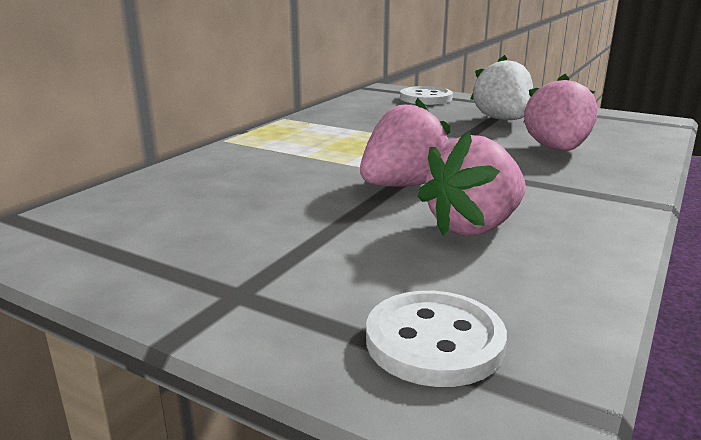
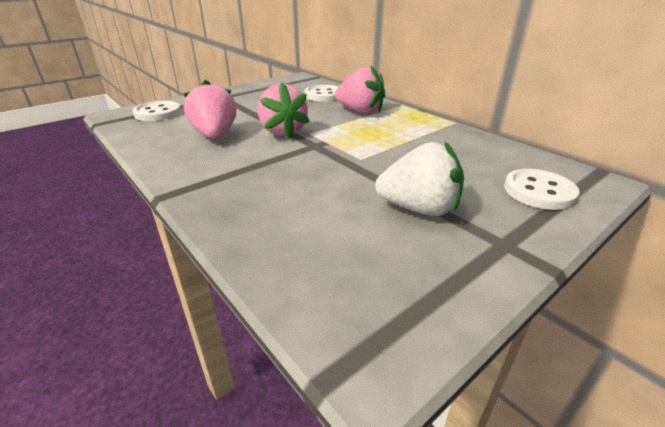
camera: 110 degrees right, 10 degrees up
pink strawberry [524,74,598,151] -> pink strawberry moved to [335,66,385,114]
none -> white button [304,85,338,102]

